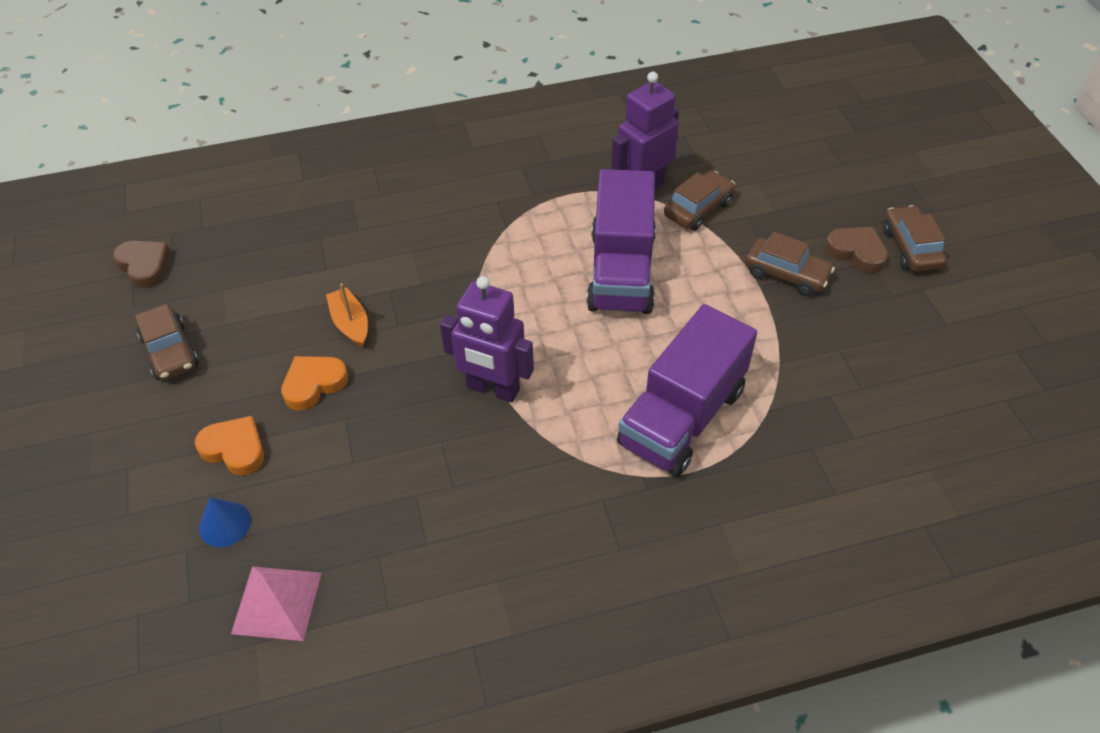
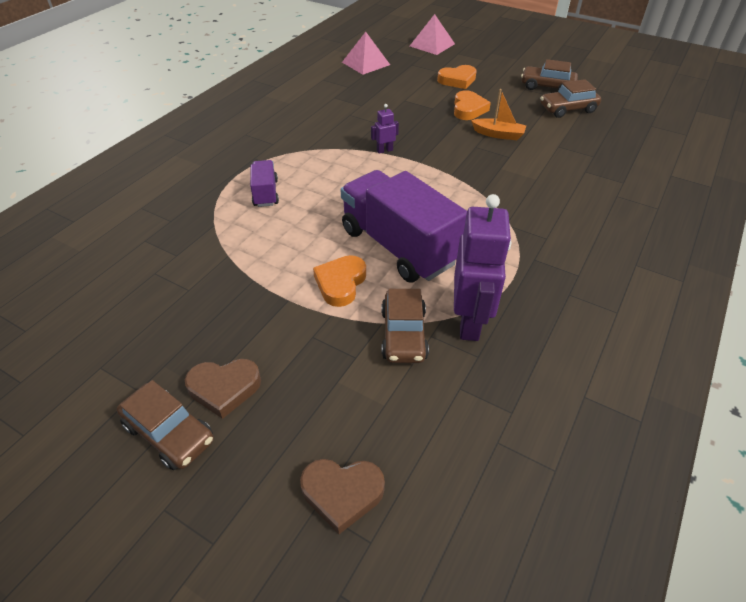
camera: 135 degrees right, 5 degrees down
brown heart [113,241,171,288] -> brown heart moved to [300,459,385,534]
blue cone [199,497,251,547] -> none
purple robot [440,276,534,403] -> purple robot [371,104,399,154], size x0.45
purple truck [617,304,757,477] -> purple truck [250,160,279,207], size x0.47
brown car [745,232,835,296] -> brown car moved to [540,79,601,118]
none -> orange heart [313,255,366,307]
none -> pink pyramid [410,14,455,55]

